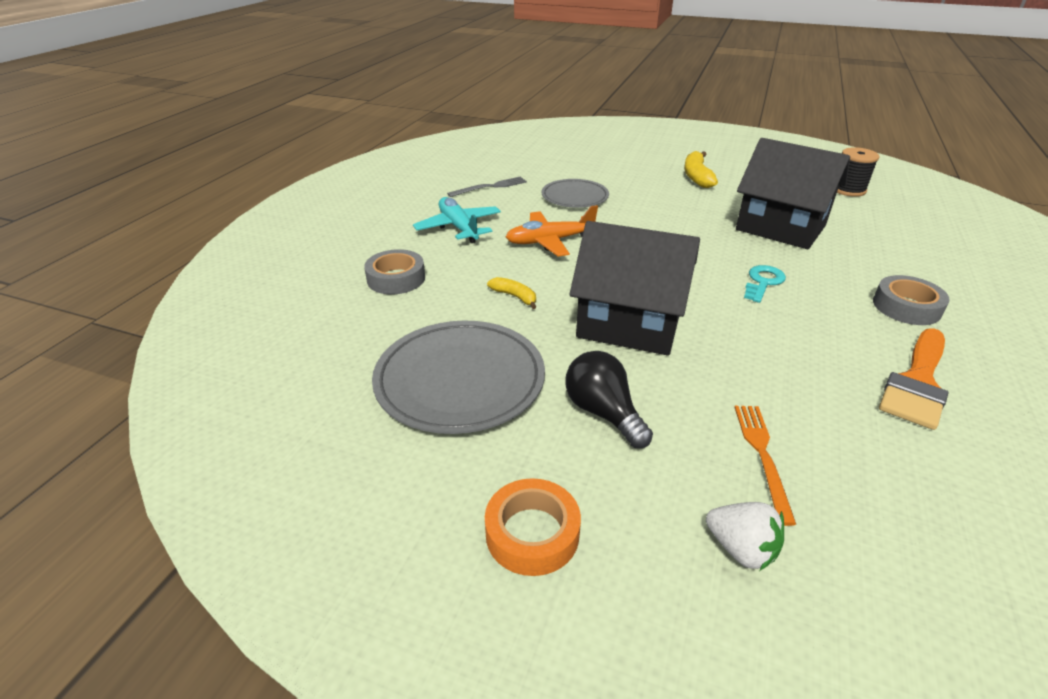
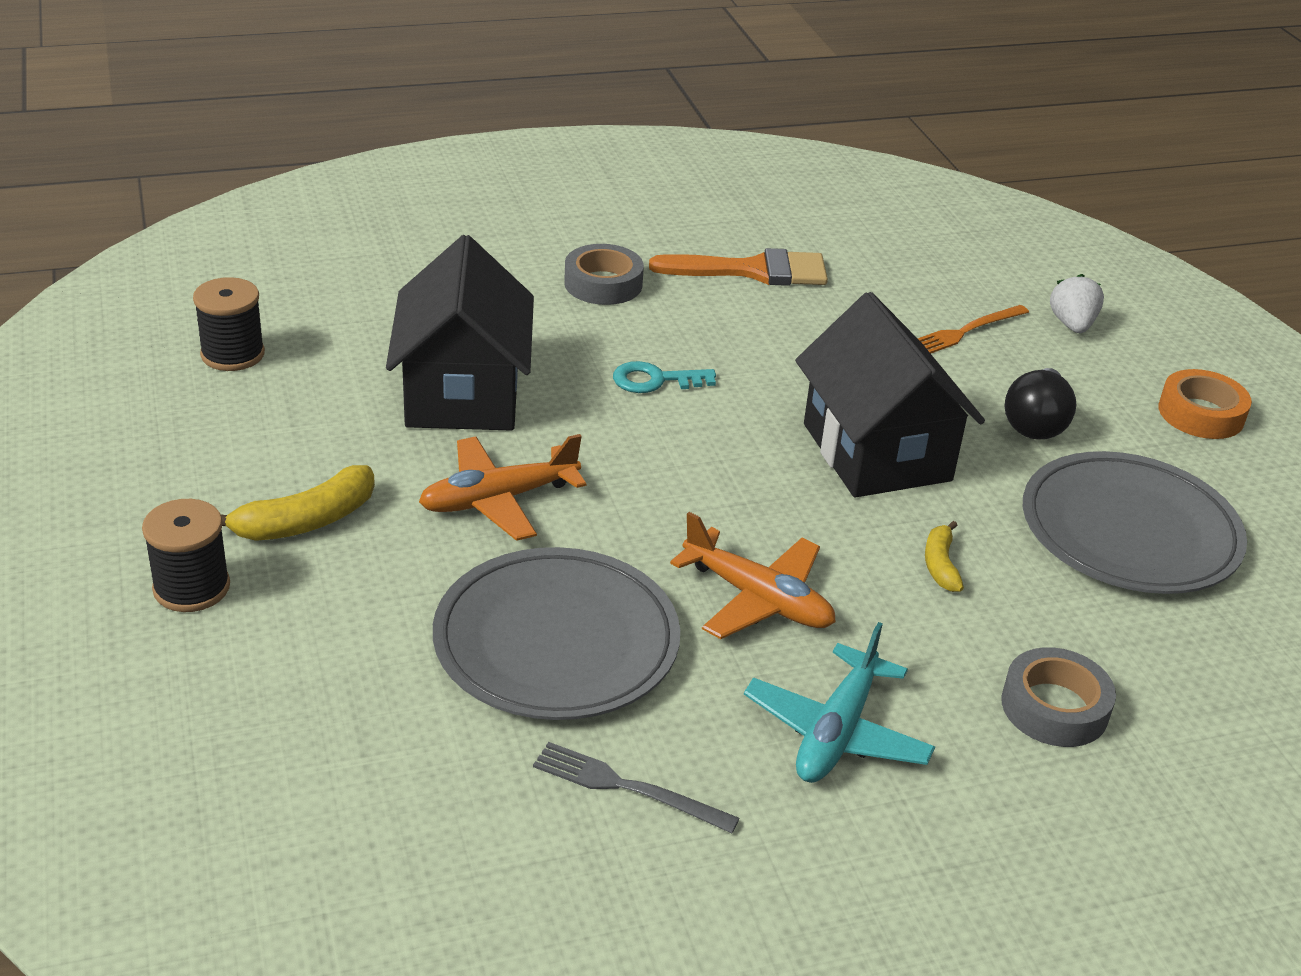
camera: 130 degrees left, 0 degrees up
grey plate [541,179,609,208] -> grey plate [433,547,680,720], size x1.61
none -> black spool [142,499,230,612]
none -> orange plane [419,434,586,541]

